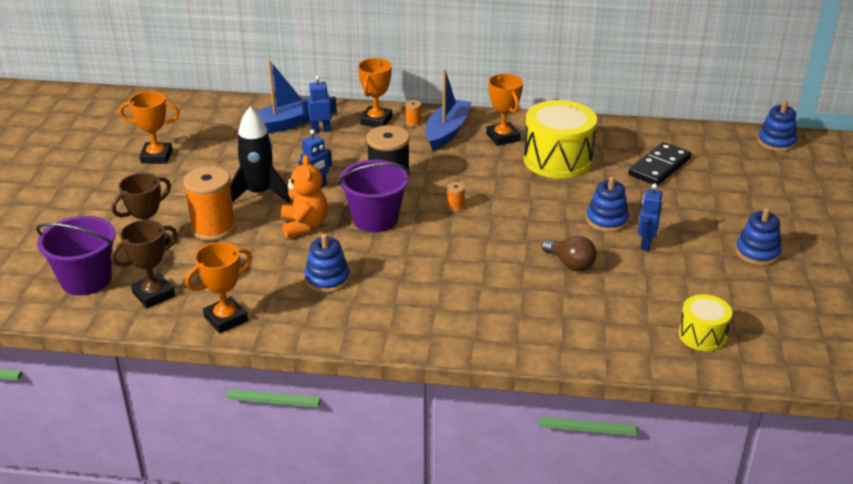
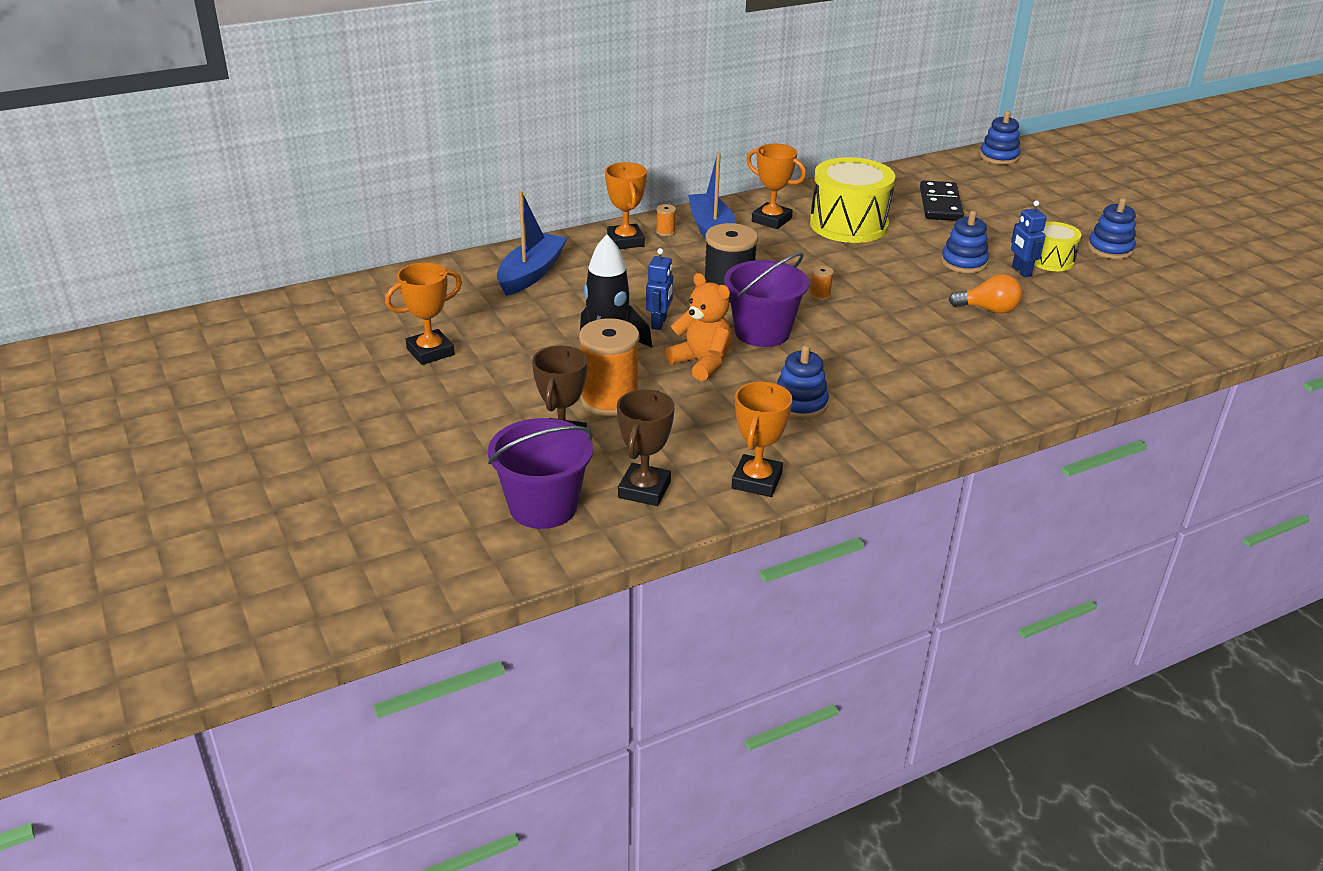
camera: 35 degrees left, 0 degrees up
blue robot [302,75,337,133] -> none
brown light bulb [542,236,597,272] -> orange light bulb [949,274,1022,314]
yellow drum [679,294,732,351] -> yellow drum moved to [1034,222,1081,271]

